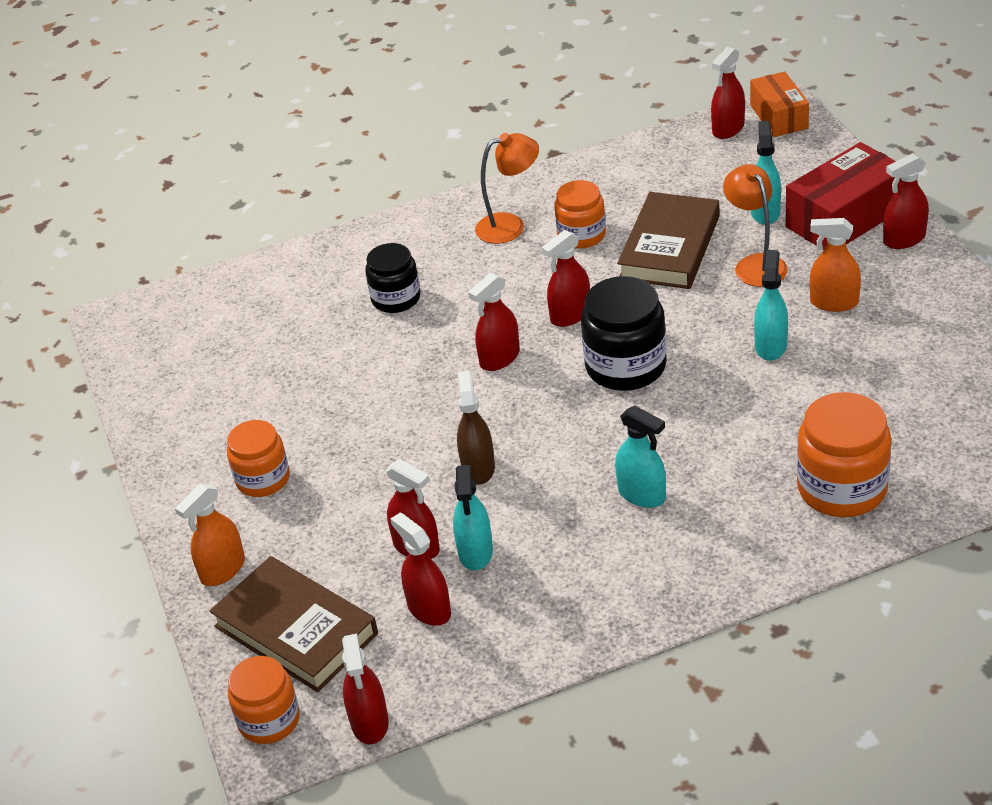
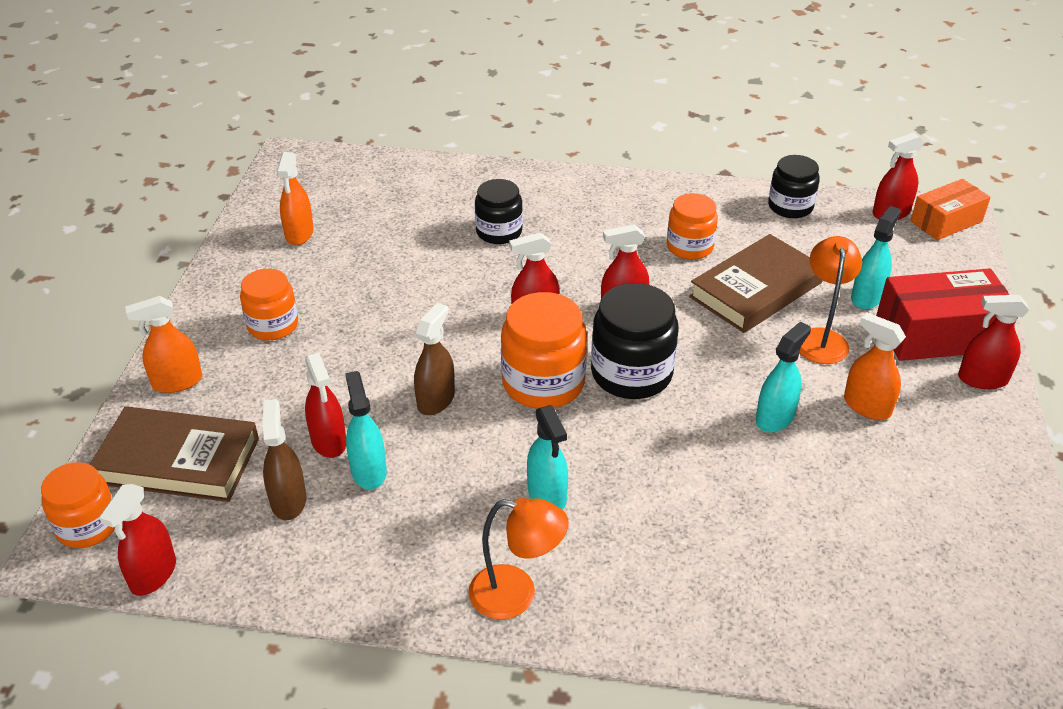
camera: 25 degrees right, 0 degrees up
brown book [209,556,378,692] -> brown book turned 60 degrees counterclockwise [90,406,259,502]
red spray bottle [390,513,451,626] -> brown spray bottle [262,399,306,520]
turquoise spray bottle [453,465,493,570] -> turquoise spray bottle turned 135 degrees clockwise [345,371,387,490]
orange lamp [475,133,539,244] -> orange lamp moved to [469,498,569,620]
orange box [750,72,809,137] -> orange box turned 45 degrees clockwise [910,179,991,240]
orange jar [797,392,891,517] -> orange jar moved to [501,292,587,409]
none -> orange spray bottle [277,152,314,245]
none -> black jar [768,155,820,218]

